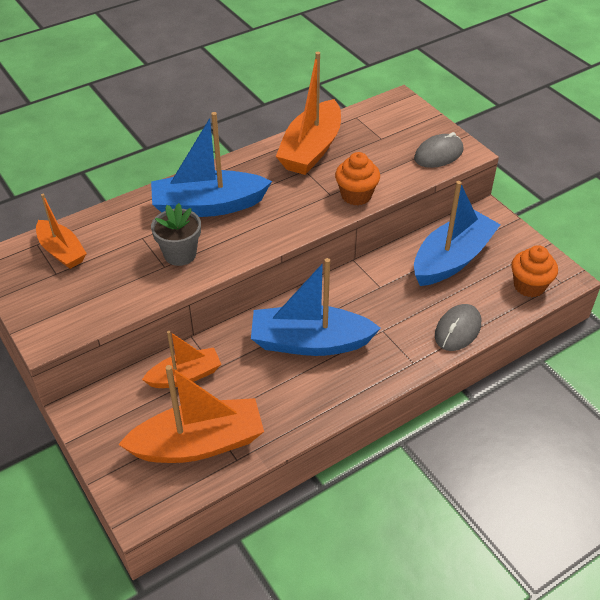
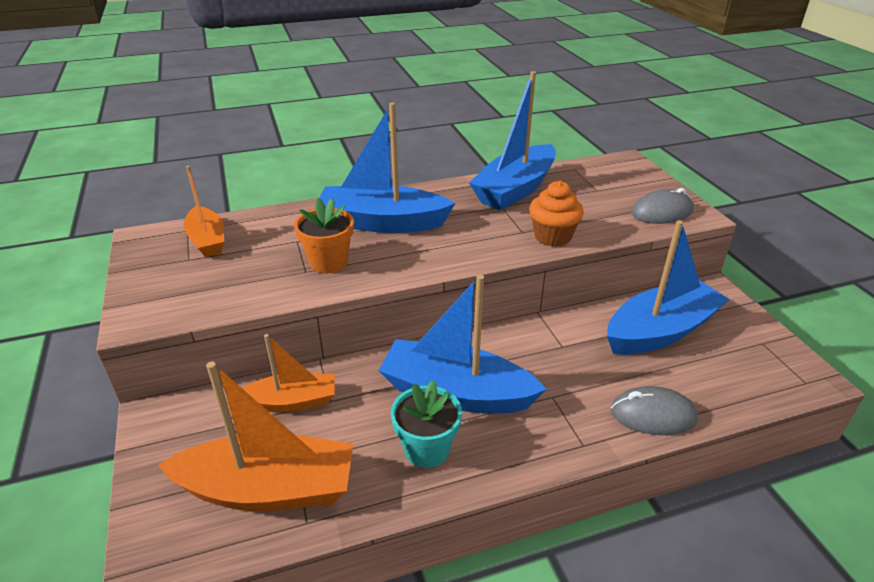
camera: 15 degrees right, 10 degrees down
grey flower pot [151,203,201,266] -> orange flower pot [294,198,354,273]
orange boat [276,52,341,175] -> blue boat [469,71,556,210]
grey mouse [435,304,481,351] -> grey mouse turned 45 degrees clockwise [611,386,698,435]
orange cupcake [511,245,558,297] -> none
none -> turquoise flower pot [391,380,462,468]

